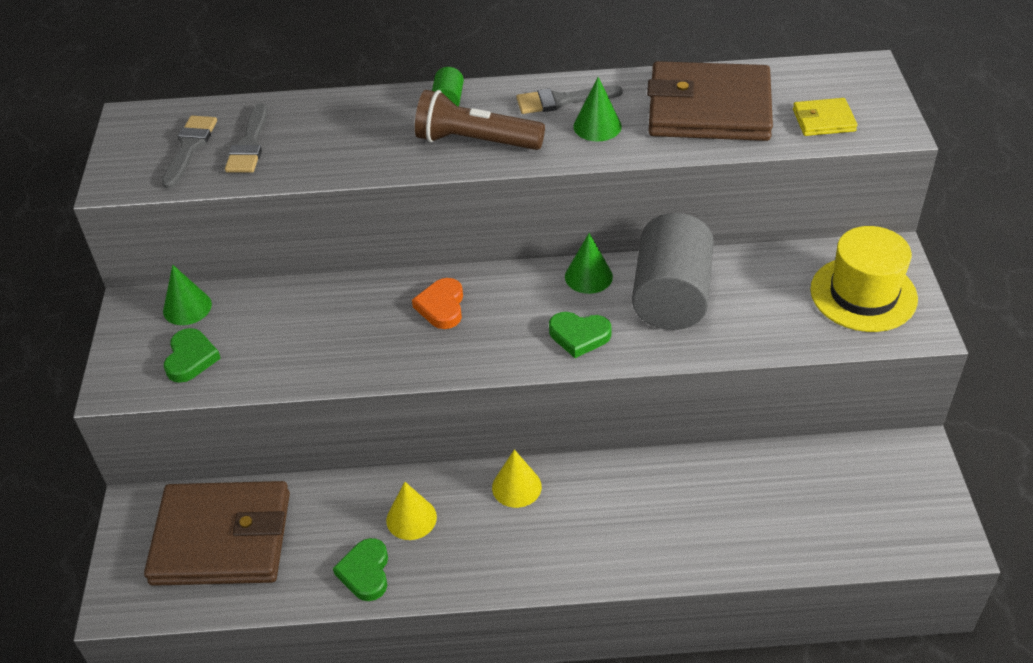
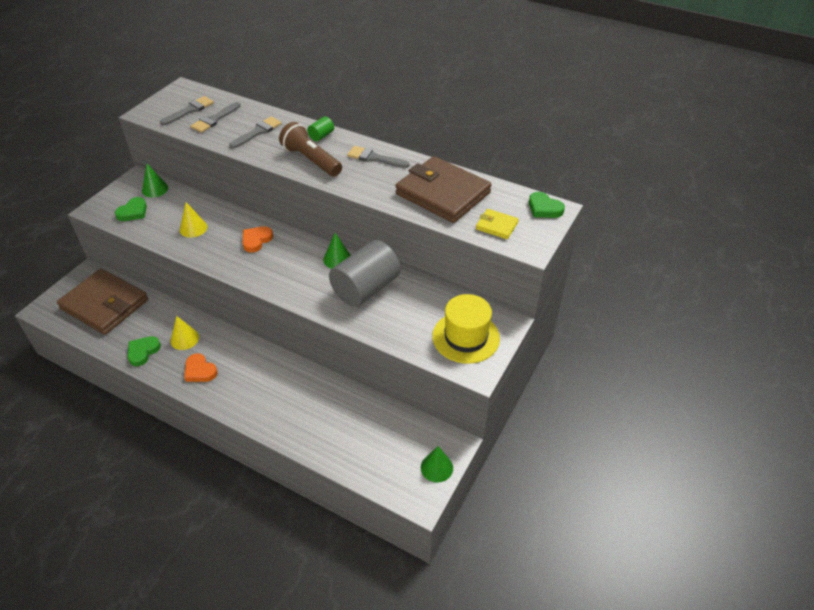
camera: 30 degrees right, 0 degrees up
yellow cone [492,449,542,508] -> yellow cone moved to [180,202,208,238]
green heart [549,312,612,358] -> green heart moved to [529,192,565,218]
green cone [573,77,622,142] -> green cone moved to [421,446,453,483]
none -> orange heart [184,353,218,382]
none -> grey brush [229,117,282,148]

